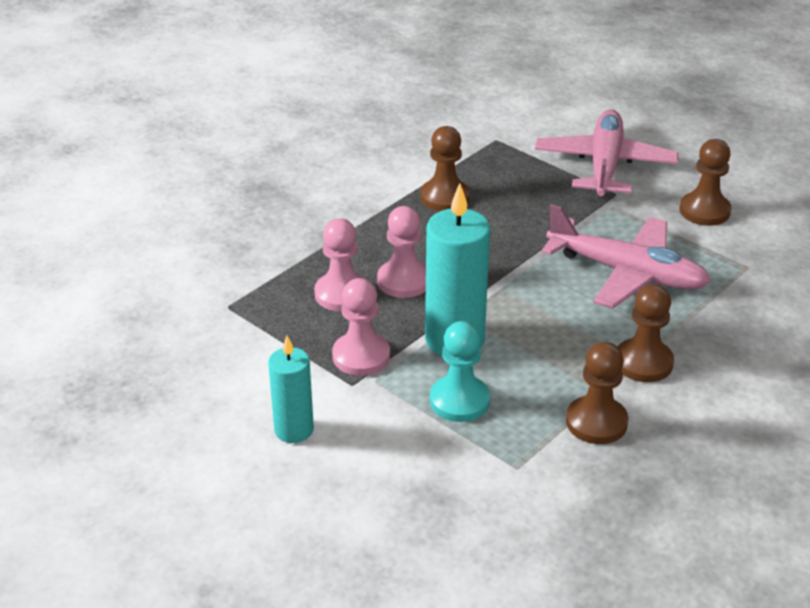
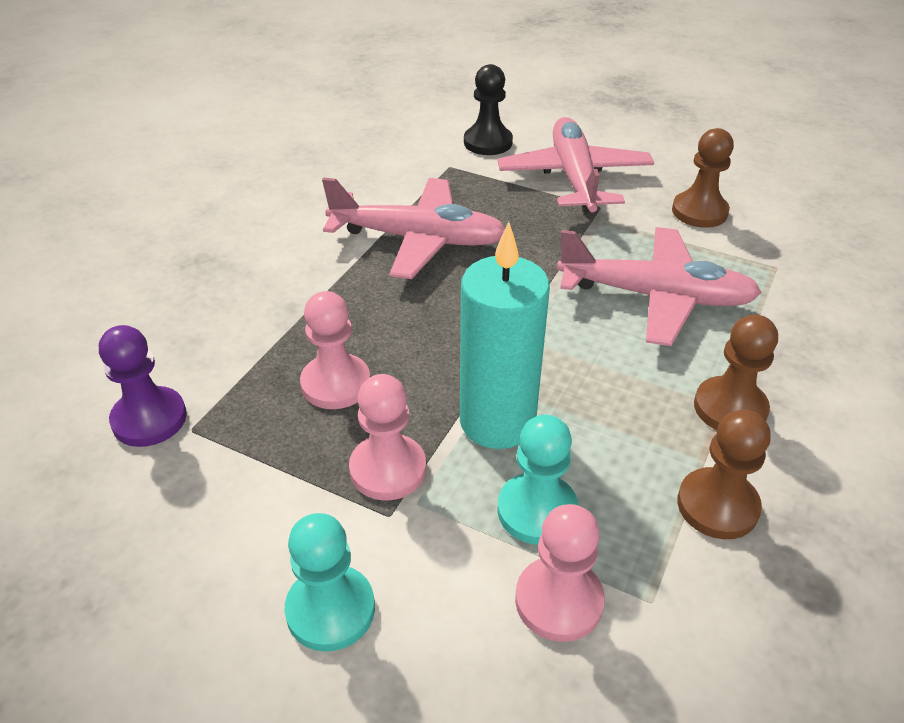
camera: 15 degrees left, 5 degrees up
turquoise candle [268,336,314,443] -> turquoise pawn [284,513,375,652]
pink pawn [377,206,426,298] -> pink pawn moved to [515,504,605,642]
brown pawn [420,126,470,211] -> pink plane [322,178,505,279]
none -> purple pawn [99,325,187,447]
none -> black pawn [464,64,513,155]

